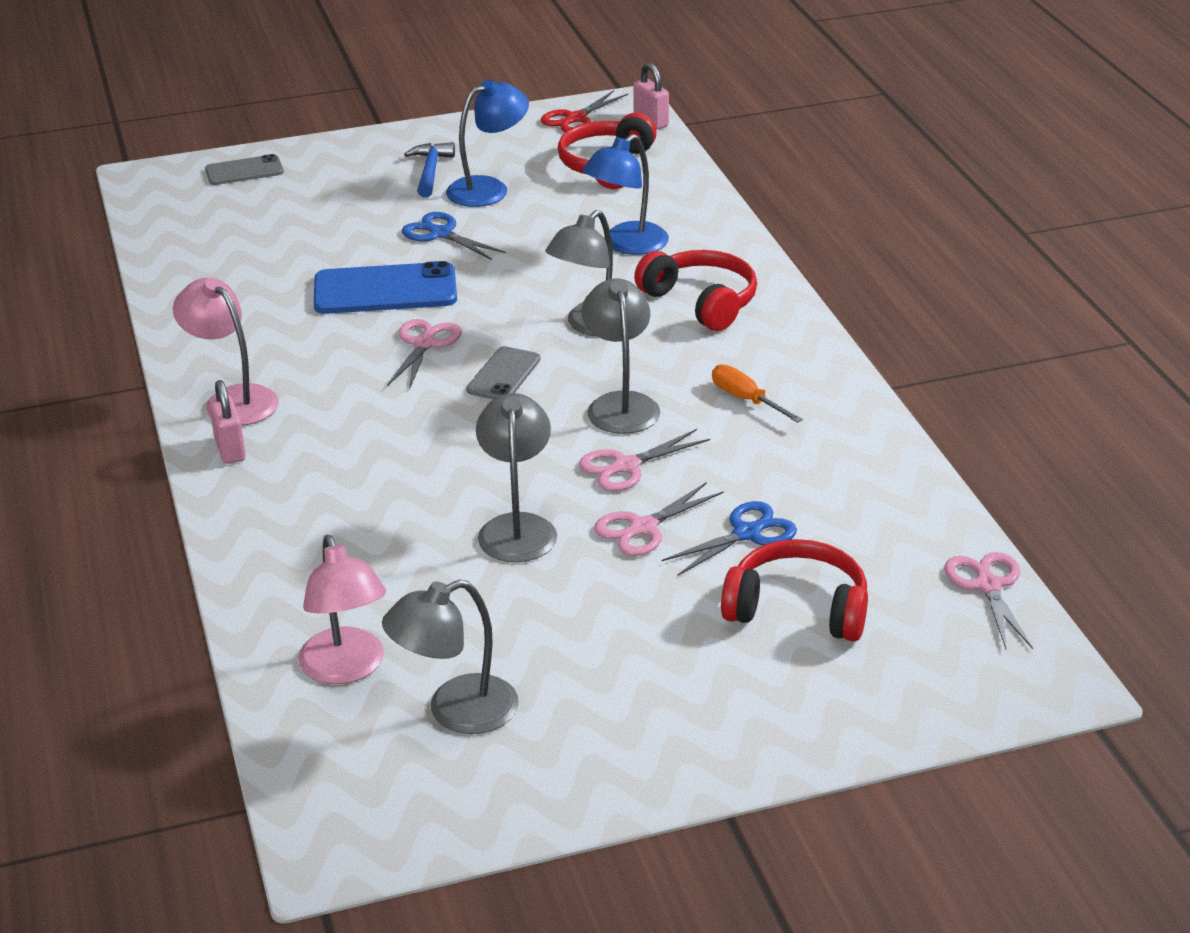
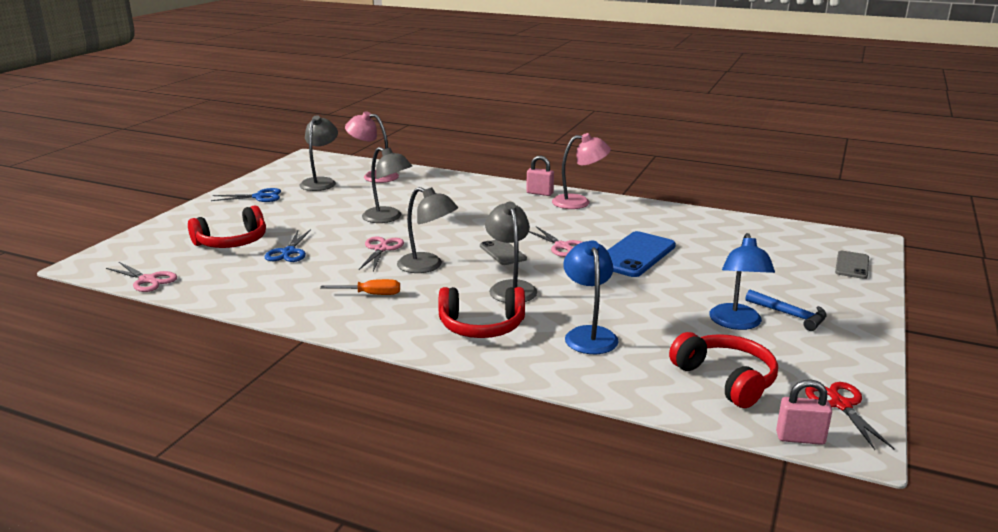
camera: 130 degrees right, 10 degrees down
blue scissors [402,212,506,260] -> blue scissors moved to [211,188,281,202]
pink scissors [594,482,724,556] -> none

